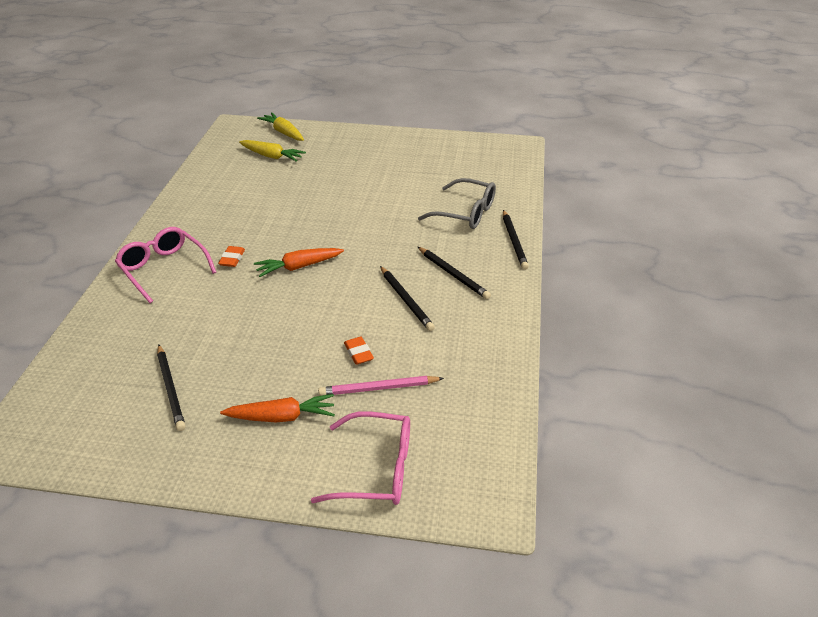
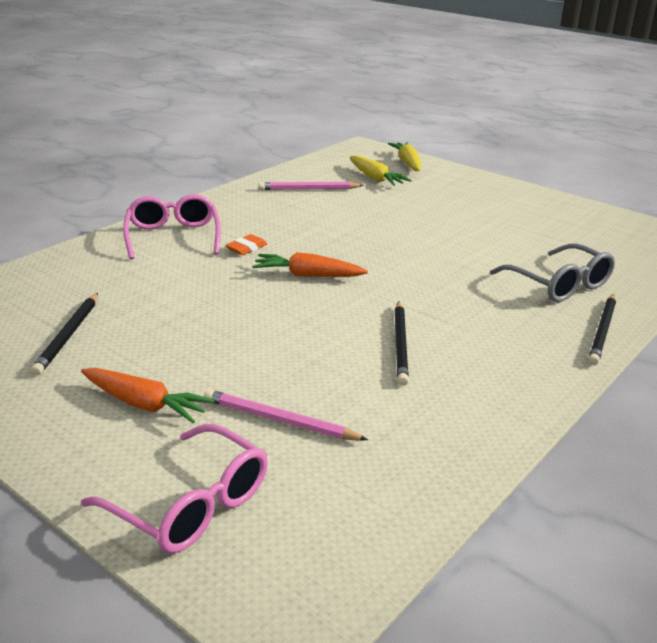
camera: 30 degrees right, 10 degrees down
orange eraser [344,337,374,365] -> none
black pencil [418,247,491,299] -> none
none -> pink pencil [259,182,364,190]

